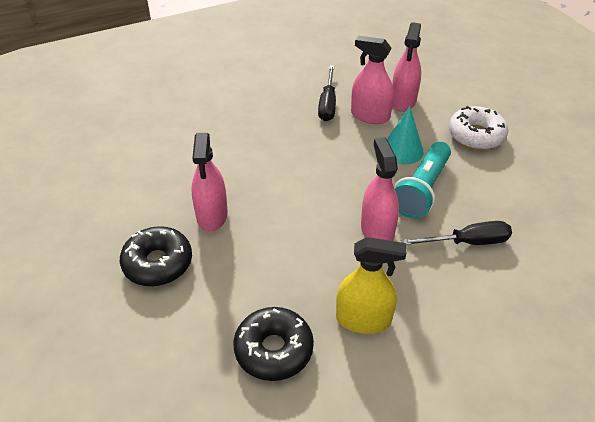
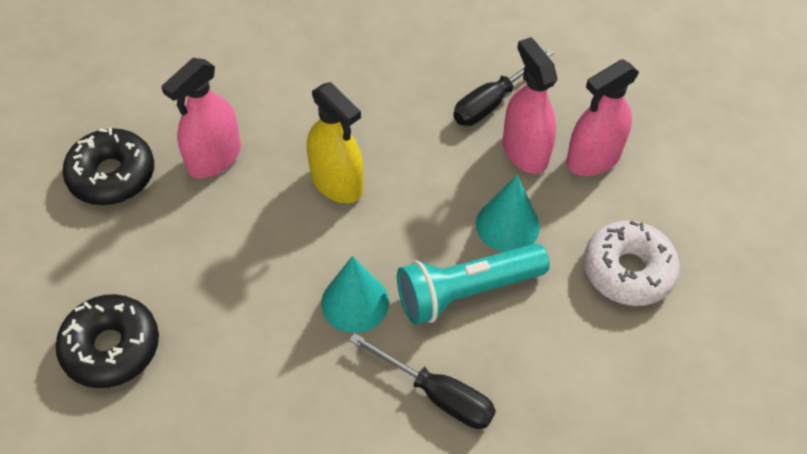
camera: 40 degrees right, 10 degrees up
yellow spray bottle [336,237,406,334] -> yellow spray bottle moved to [307,82,364,203]
pink spray bottle [361,137,399,241] -> turquoise cone [321,256,389,333]

